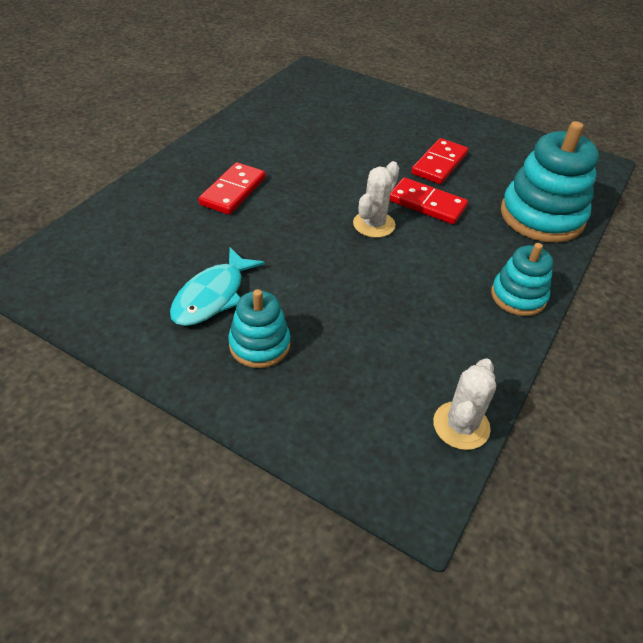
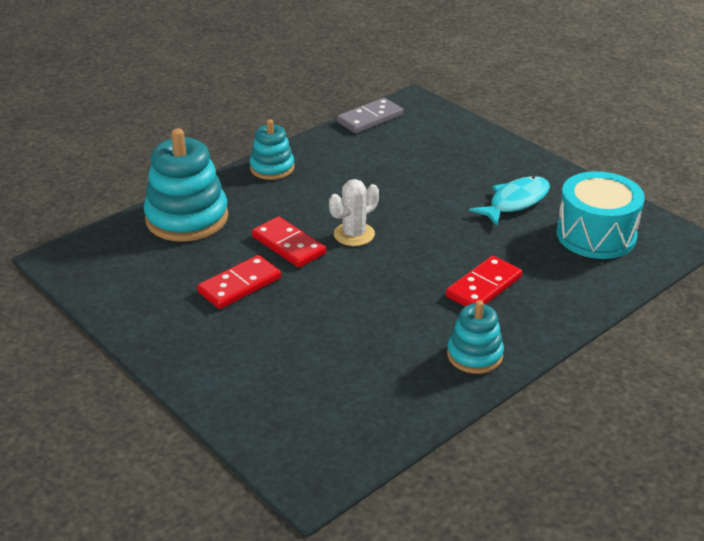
camera: 160 degrees left, 10 degrees down
turquoise stacking toy [228,289,291,368] -> turquoise stacking toy moved to [447,300,504,374]
white cactus [433,359,496,450] -> grey domino [337,98,403,134]
none -> turquoise drum [556,171,645,259]

